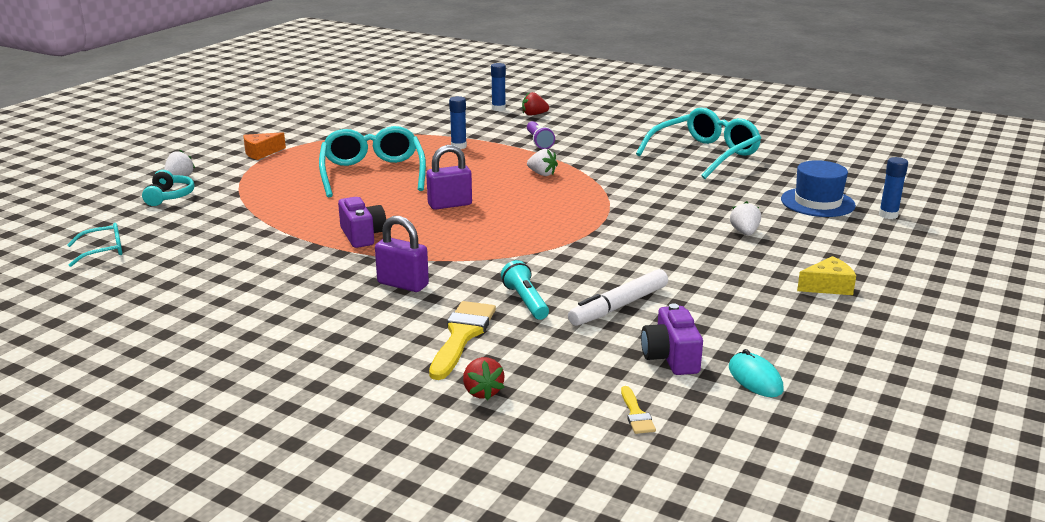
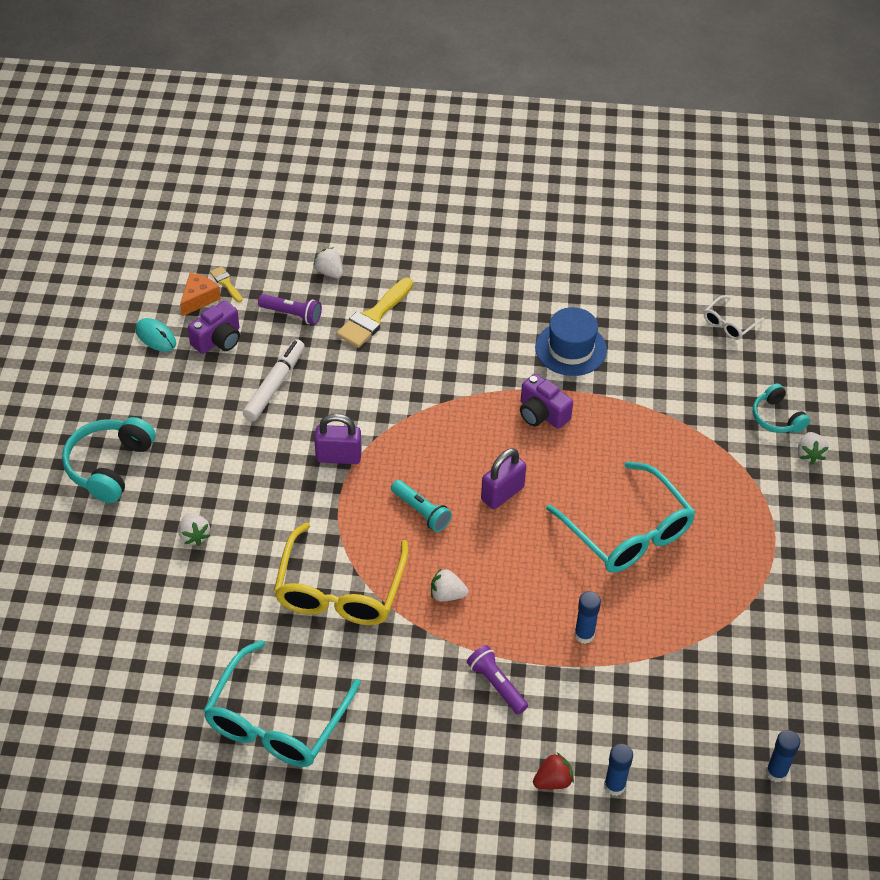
camera: 155 degrees right, 25 degrees up
turquoise glasses [68,223,123,267] -> white glasses [704,295,765,340]
orange cheese [243,132,286,160] -> orange cheese moved to [180,273,221,316]
purple padlock [375,216,429,292] -> purple padlock moved to [314,414,362,464]
yellow brush [429,301,496,380] -> yellow brush turned 45 degrees clockwise [336,278,413,348]
red strawberry [463,357,505,400] -> white strawberry [313,247,343,278]
turquoise flashlight [501,260,549,320] -> turquoise flashlight moved to [391,480,452,532]
purple camera [641,303,703,375] -> purple camera turned 75 degrees clockwise [188,301,240,354]
blue hat [781,160,856,217] -> blue hat moved to [535,307,607,376]
yellow cheese [797,256,856,295] -> turquoise headphones [62,417,156,503]
blue glue stick [879,157,908,219] -> blue glue stick moved to [766,730,800,782]
none -> purple flashlight [258,294,322,325]
none -> yellow glasses [274,523,408,625]

